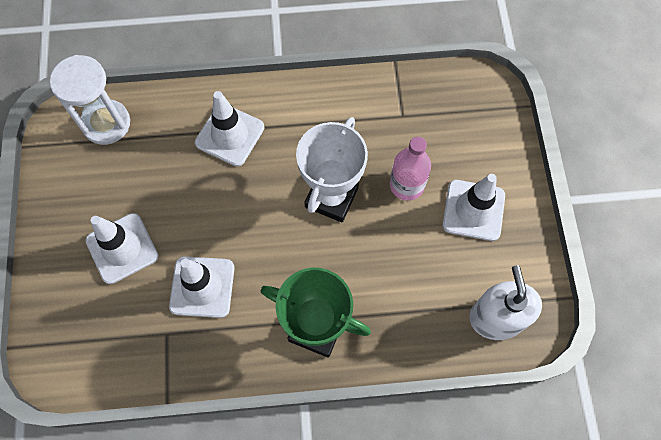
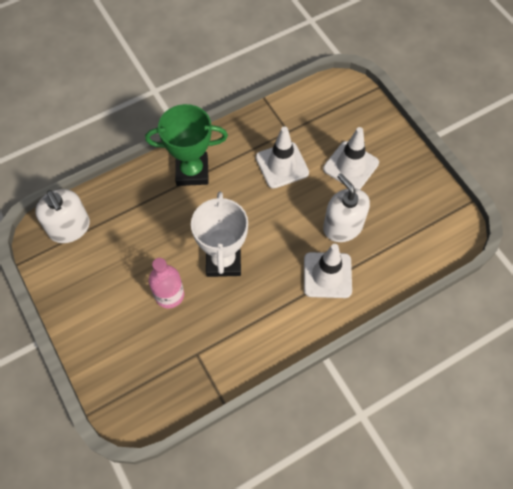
camera: 155 degrees right, 5 degrees down
white hourglass [50,55,130,145] -> none
white traffic cone [443,174,505,241] -> none
none -> white soap dispenser [323,173,370,242]

